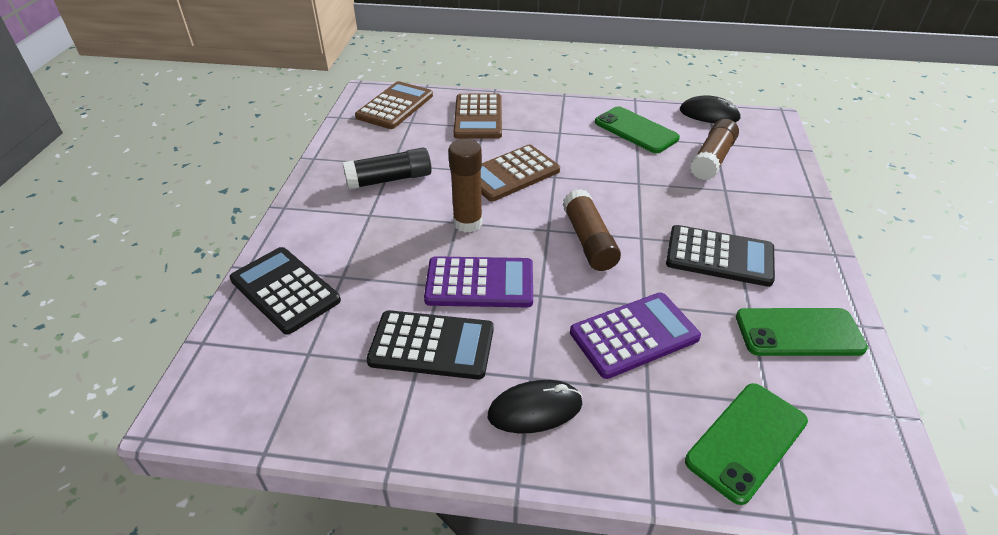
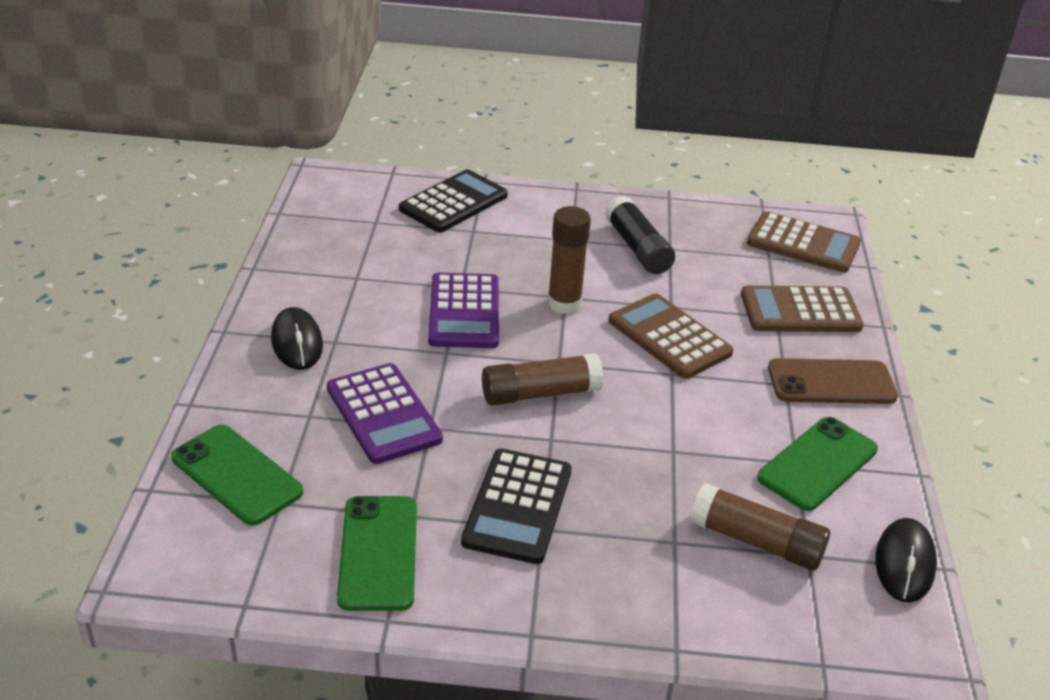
camera: 85 degrees right, 5 degrees down
black calculator [366,310,494,379] -> none
none -> brown phone [768,358,898,404]

